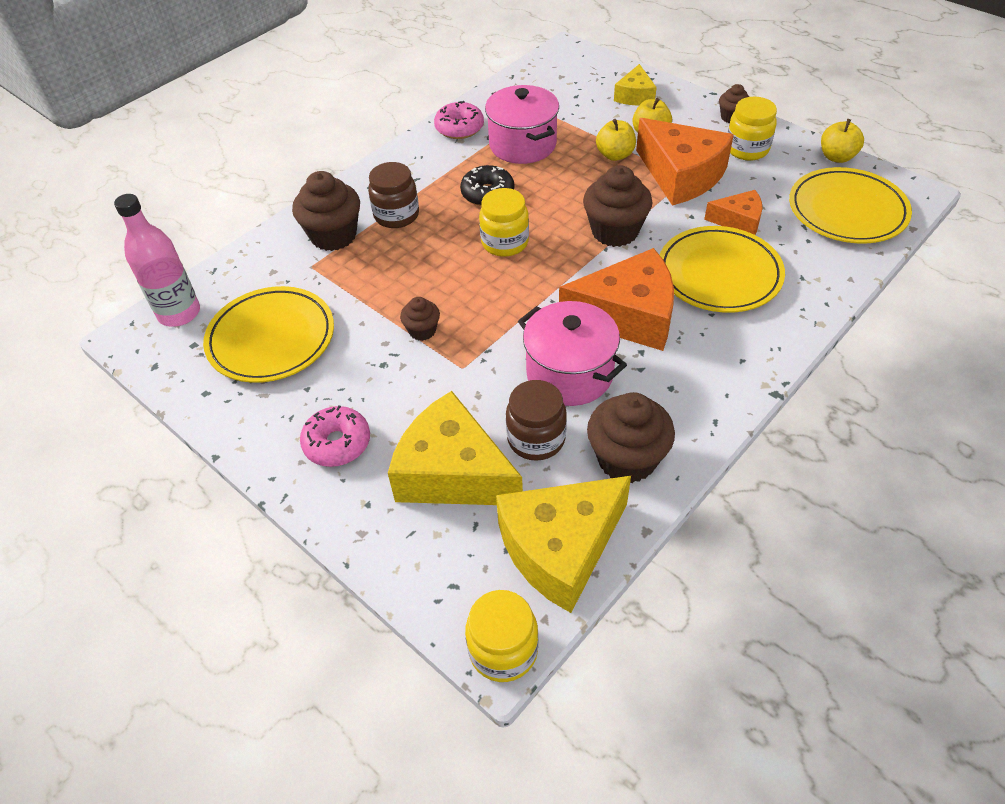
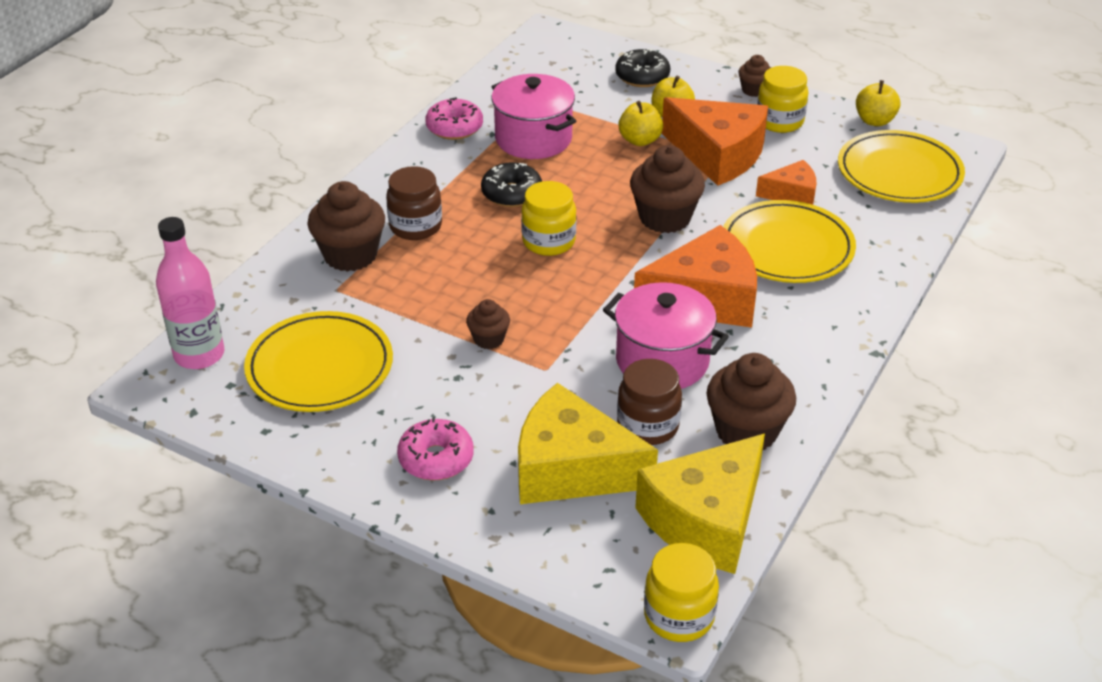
camera: 15 degrees left, 10 degrees down
yellow cheese [614,64,657,106] -> black donut [615,49,670,87]

